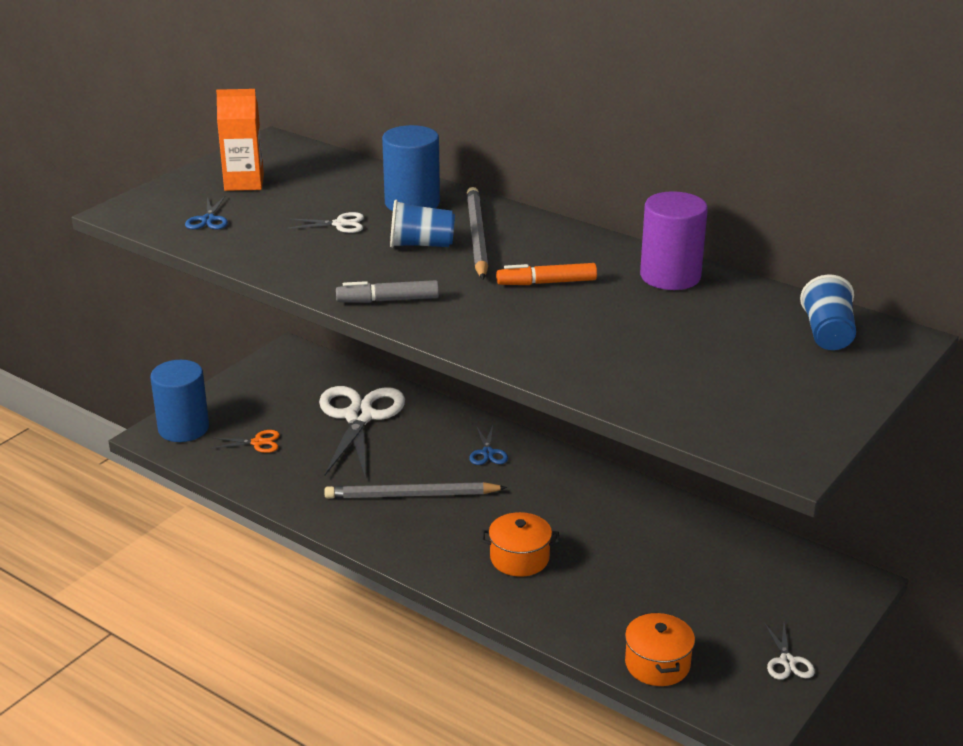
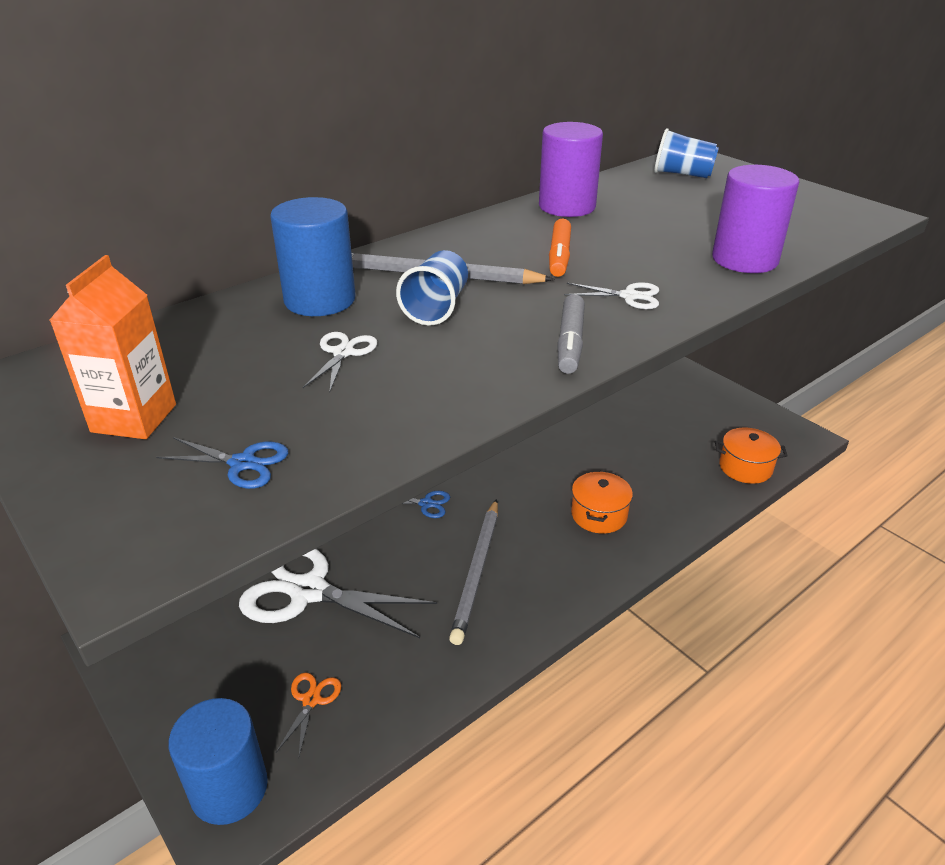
camera: 75 degrees left, 5 degrees up
white scissors [764,623,815,680] -> white scissors moved to [564,282,659,309]
none -> purple cylinder [712,165,799,273]

